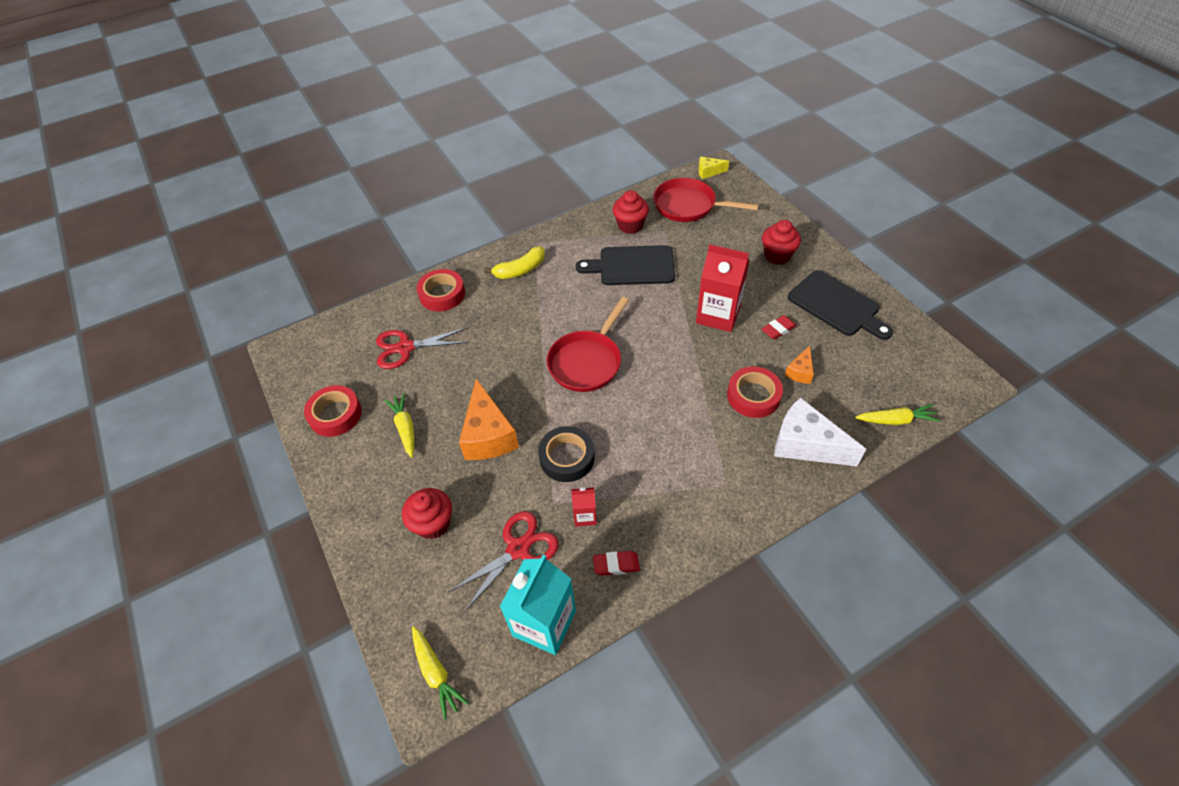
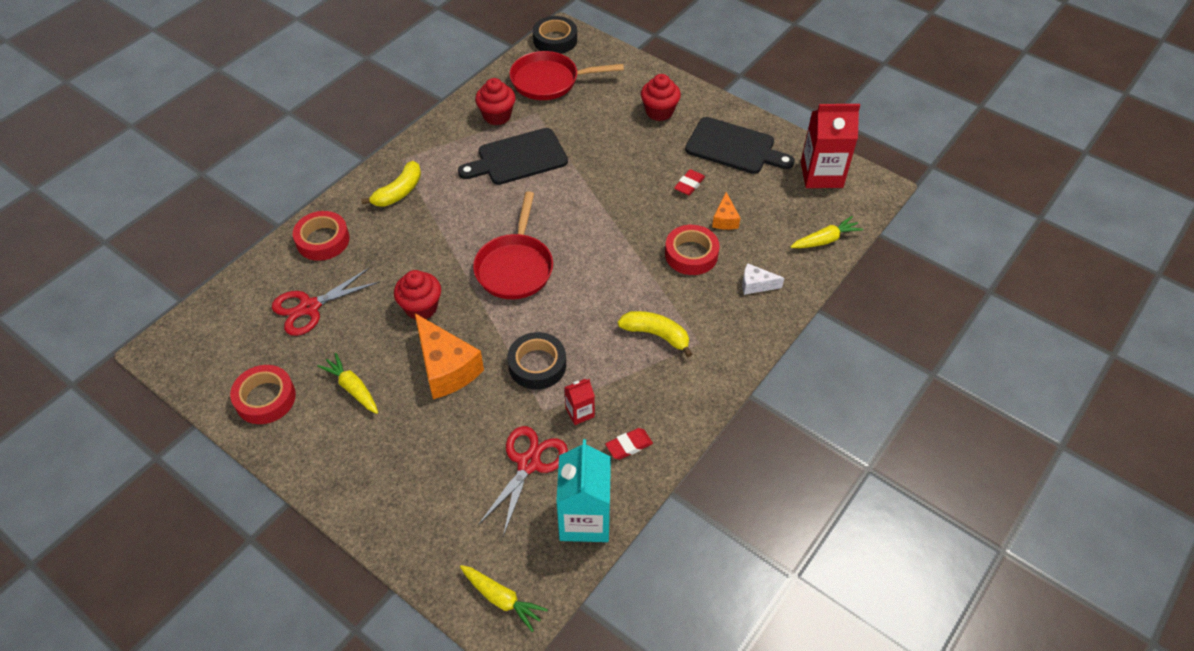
camera: 25 degrees left, 0 degrees up
red cupcake [402,488,452,539] -> red cupcake moved to [394,270,441,320]
red carton [696,244,750,332] -> red carton moved to [801,104,860,188]
yellow cheese [699,157,729,179] -> black tape [533,16,577,54]
white cheese [774,397,866,466] -> white cheese [742,263,784,295], size x0.50
none -> yellow banana [618,311,692,357]

